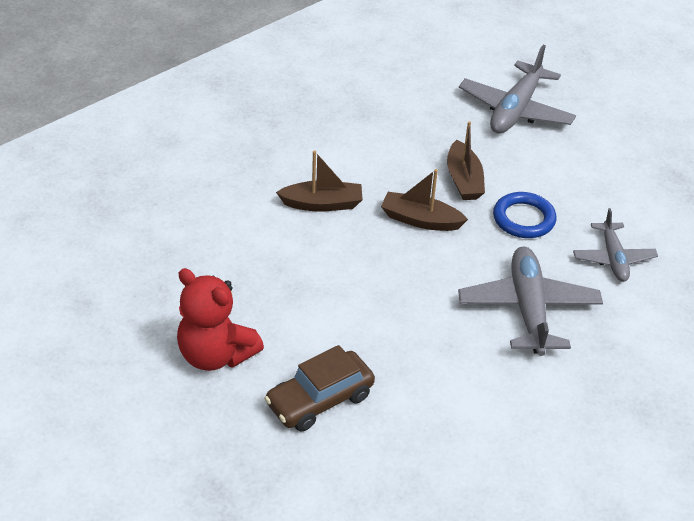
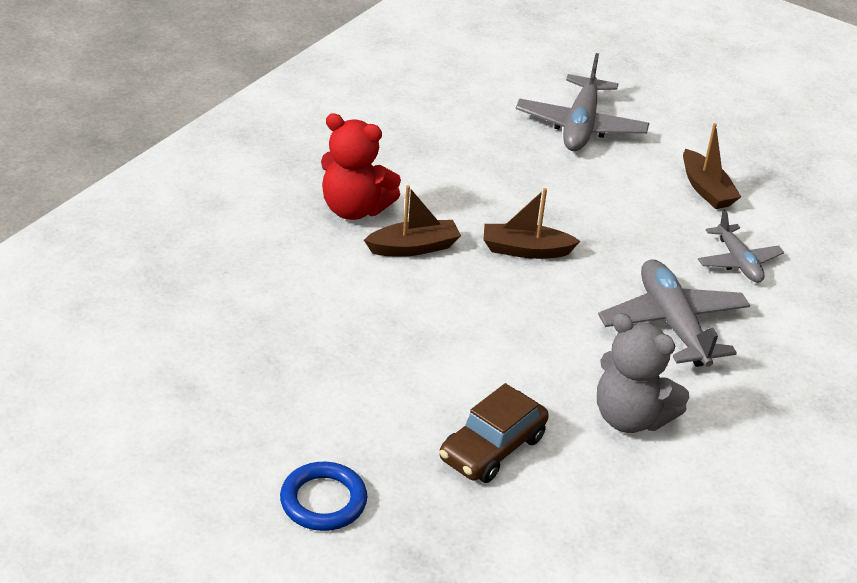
camera: 15 degrees left, 5 degrees down
red teddy bear [177,268,264,371] -> red teddy bear moved to [321,113,401,220]
brown boat [447,121,485,200] -> brown boat moved to [683,123,741,209]
blue ring [493,192,556,238] -> blue ring moved to [280,462,367,531]
none -> grey teddy bear [597,313,689,433]

